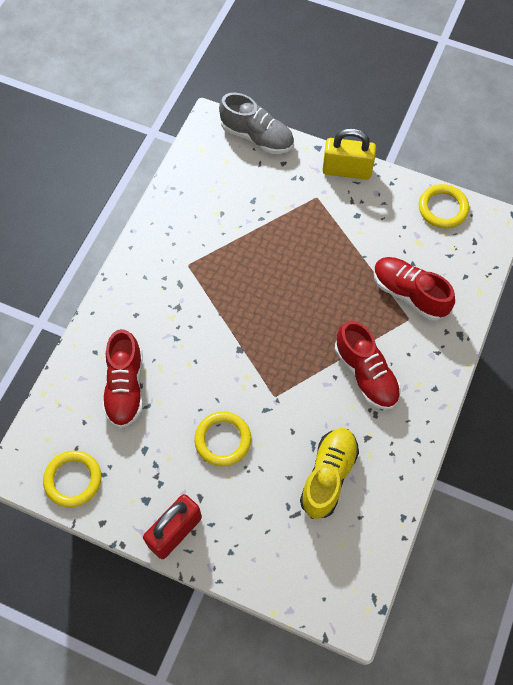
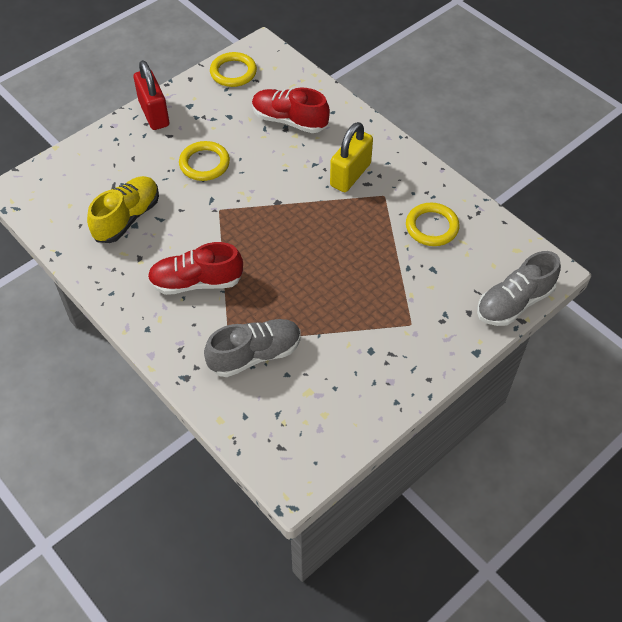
camera: 115 degrees right, 10 degrees down
yellow shoe [300,428,359,519] -> yellow shoe turned 105 degrees counterclockwise [87,176,159,243]
yellow padlock [322,128,376,180] -> yellow padlock moved to [330,122,373,192]
red shoe [374,257,455,320] -> grey shoe [204,319,301,377]
yellow ring [419,184,469,228] -> yellow ring moved to [406,203,460,246]

